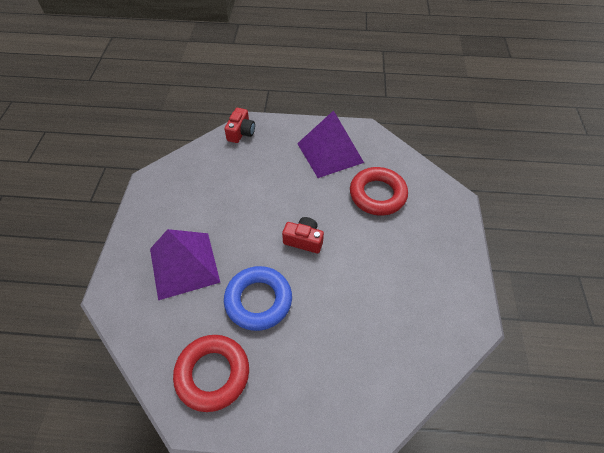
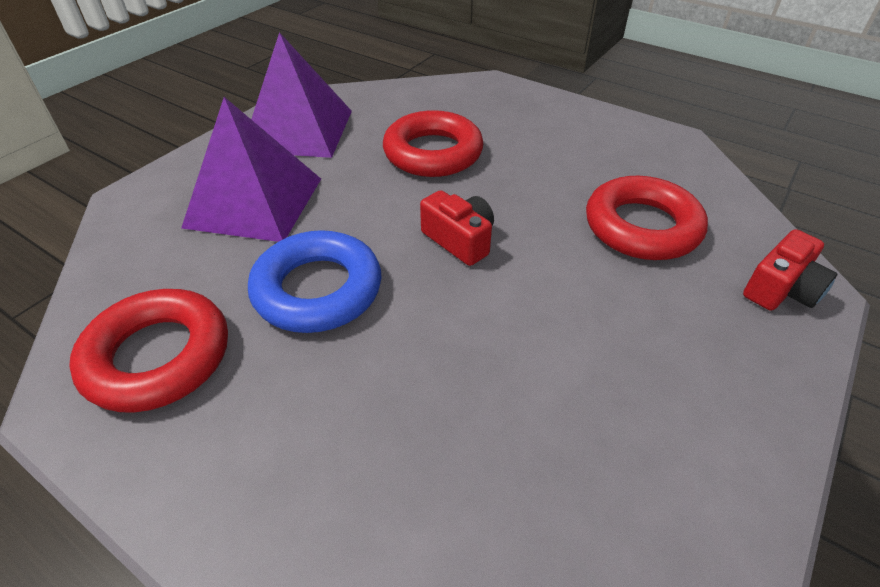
camera: 30 degrees right, 10 degrees down
red camera [225,108,255,143] -> red camera moved to [743,229,837,311]
purple pyramid [297,110,364,178] -> purple pyramid moved to [251,32,352,158]
none -> red ring [383,110,484,177]

